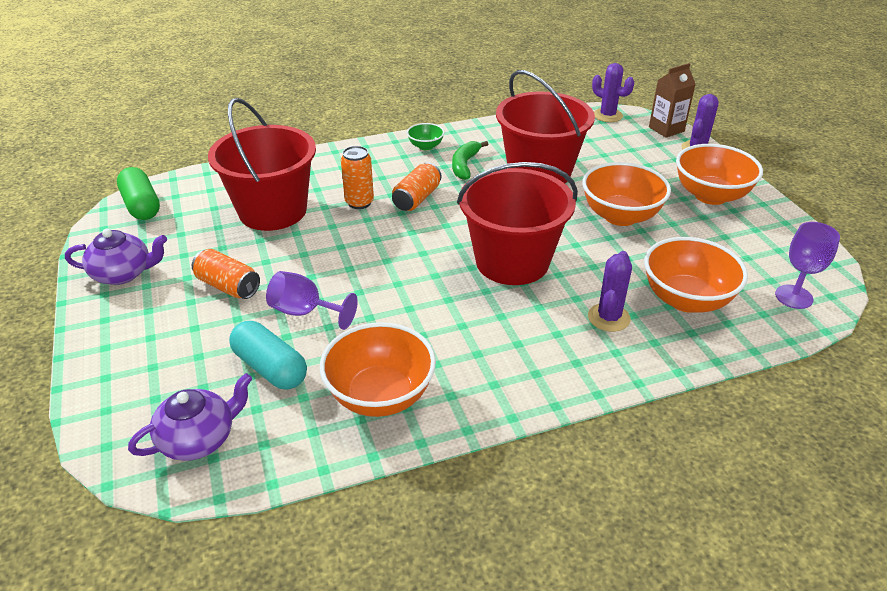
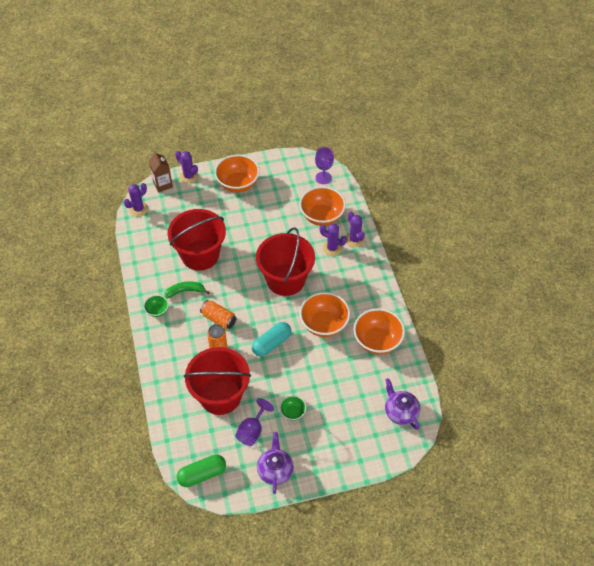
camera: 85 degrees left, 15 degrees up
orange can [192,249,260,299] -> green bowl [279,395,306,420]
turquoise capsule [229,321,307,390] -> turquoise capsule moved to [252,322,291,357]
purple goblet [266,271,358,330] -> purple goblet moved to [235,398,274,446]
green banana [452,141,488,180] -> green banana turned 150 degrees clockwise [164,281,210,299]
orange bowl [582,162,671,226] -> orange bowl moved to [300,292,350,337]
none -> purple cactus [346,212,365,247]

